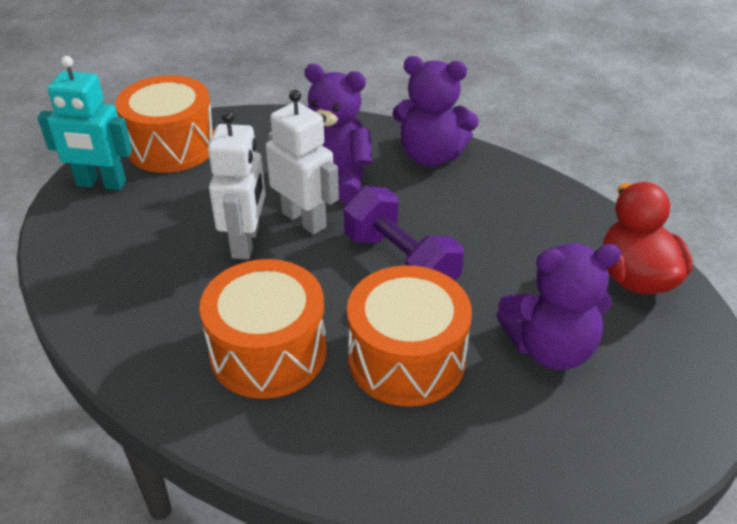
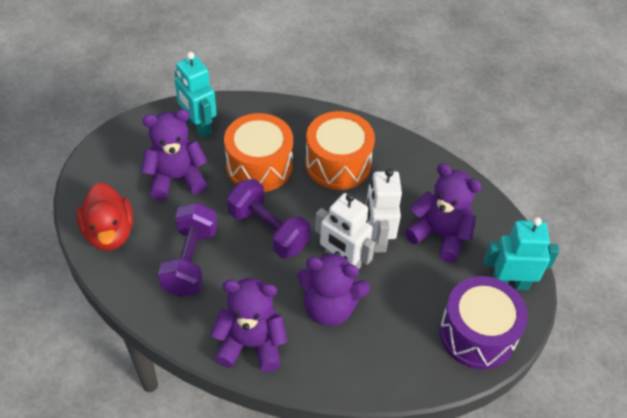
camera: 170 degrees right, 10 degrees up
orange drum [115,75,214,173] -> purple drum [439,276,528,369]
none -> purple dumbbell [158,202,217,297]
none -> turquoise robot [174,52,217,138]
none -> purple teddy bear [405,164,482,263]

